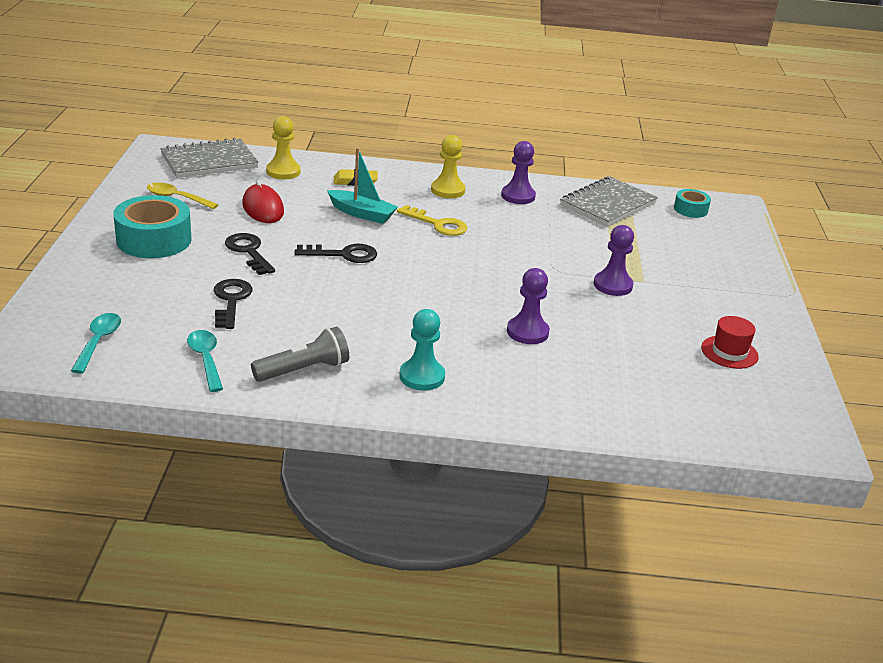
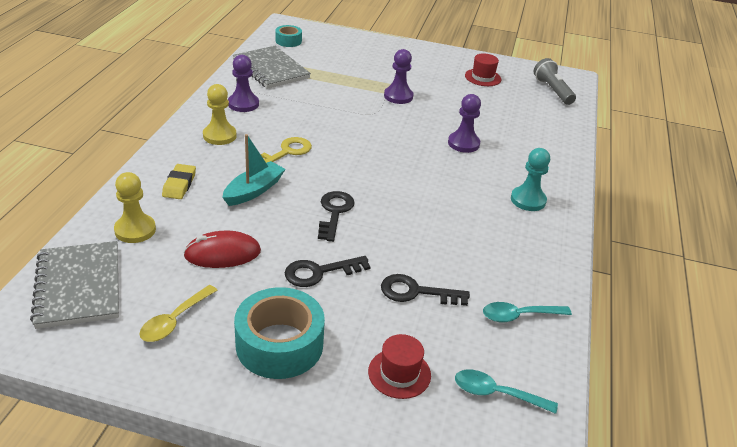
camera: 80 degrees left, 5 degrees up
grey flashlight [251,327,349,382] -> grey flashlight moved to [534,58,576,105]
none -> red hat [368,334,431,399]

